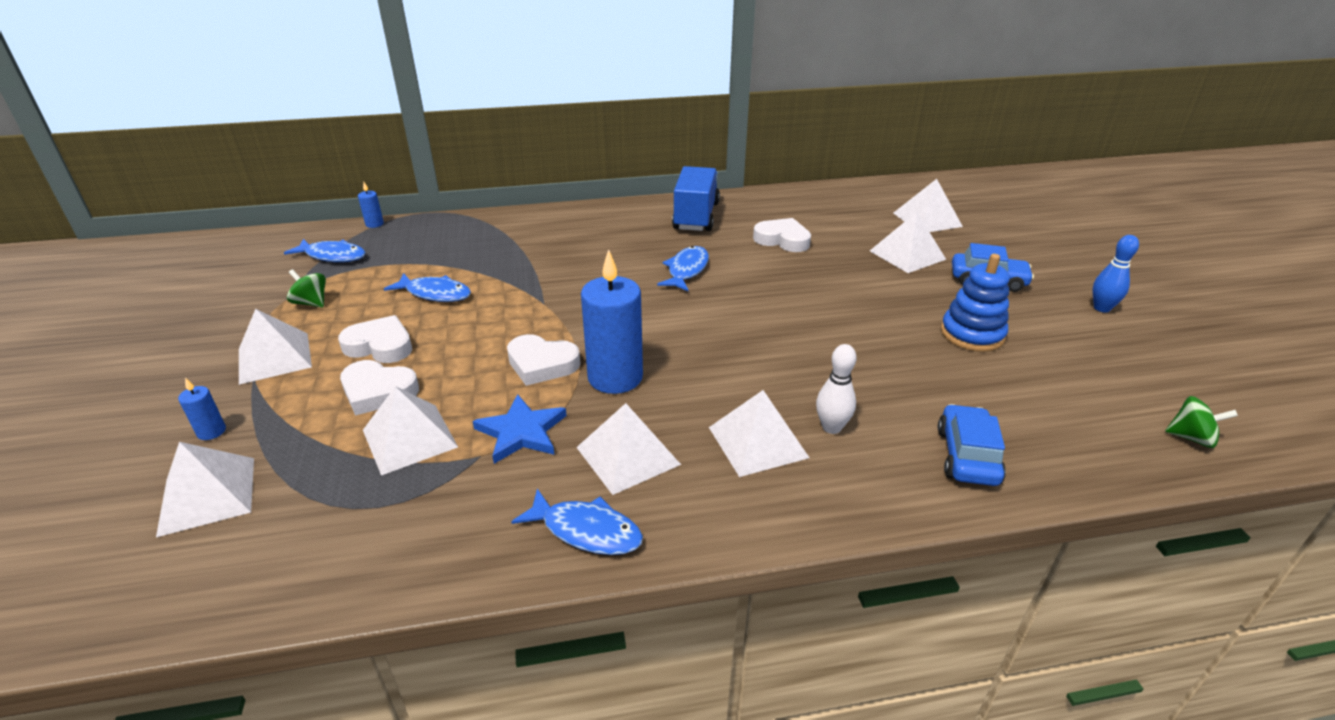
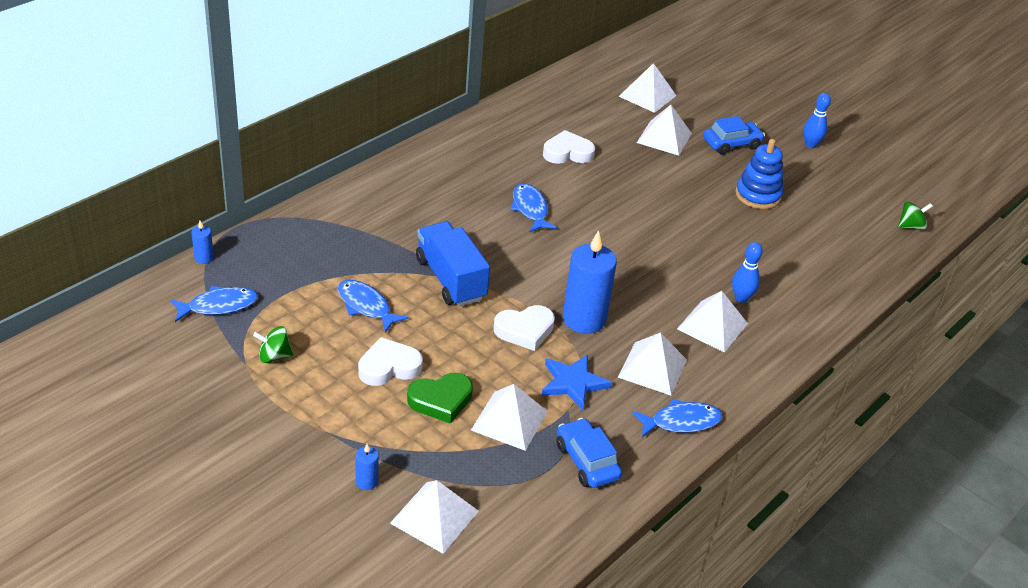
camera: 40 degrees left, 5 degrees up
white pyramid [239,309,312,385] -> none
white heart [340,360,419,416] -> green heart [407,373,473,424]
blue fish [384,273,471,302] -> blue fish turned 120 degrees counterclockwise [338,280,409,333]
blue truck [672,166,720,231] -> blue truck moved to [416,222,490,306]
white bowling pin [816,344,857,434] -> blue bowling pin [732,242,763,303]
blue car [938,404,1006,486] -> blue car moved to [556,418,622,488]

